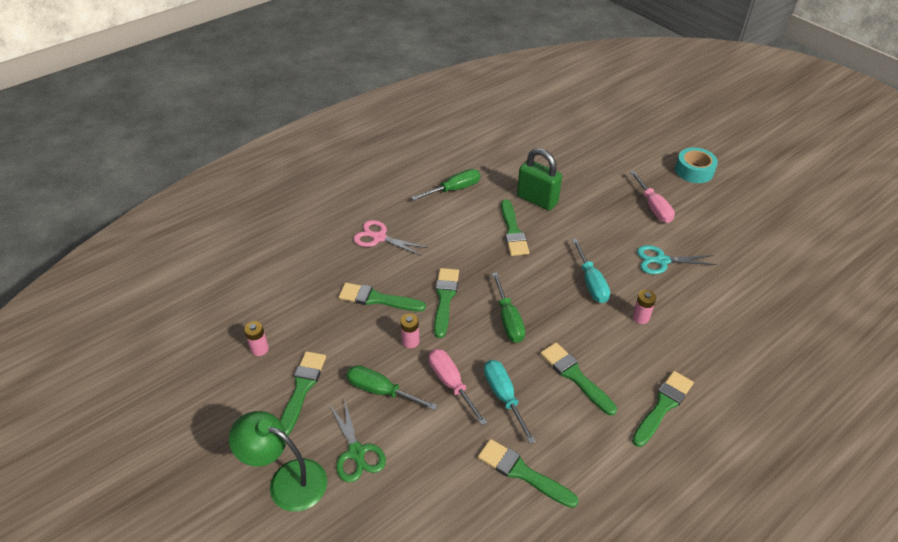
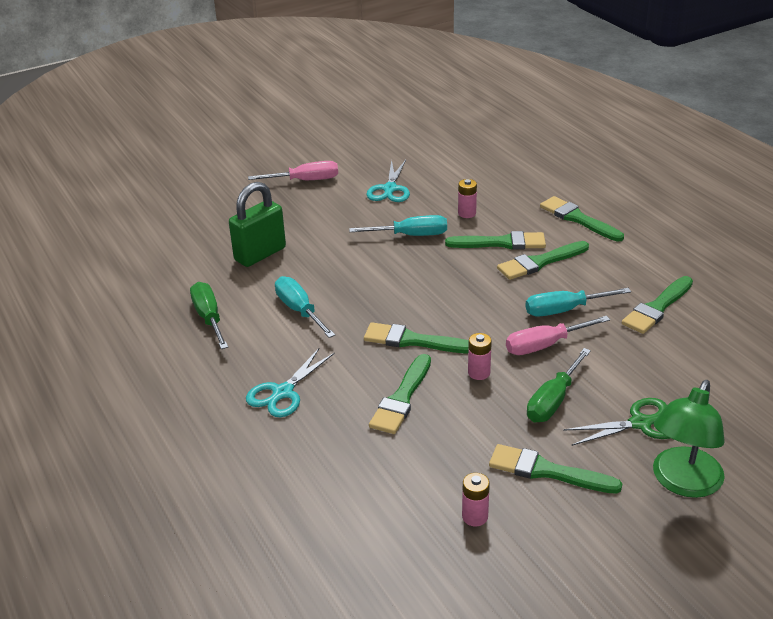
camera: 80 degrees left, 10 degrees down
pink scissors [353,220,428,256] -> turquoise scissors [246,347,335,417]
green screwdriver [492,272,525,343] -> none
green brush [501,199,529,256] -> green brush moved to [445,231,546,250]
turquoise tape [675,147,718,183] -> none
none -> turquoise screwdriver [275,276,335,338]

